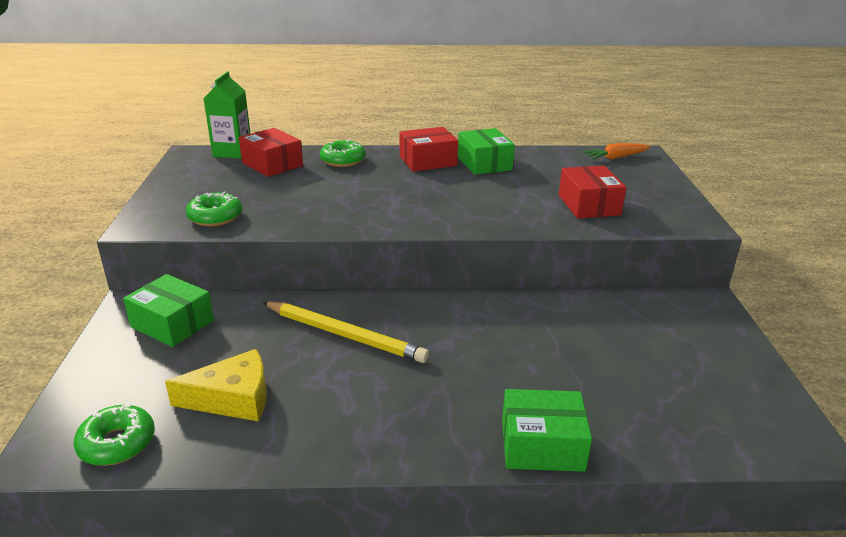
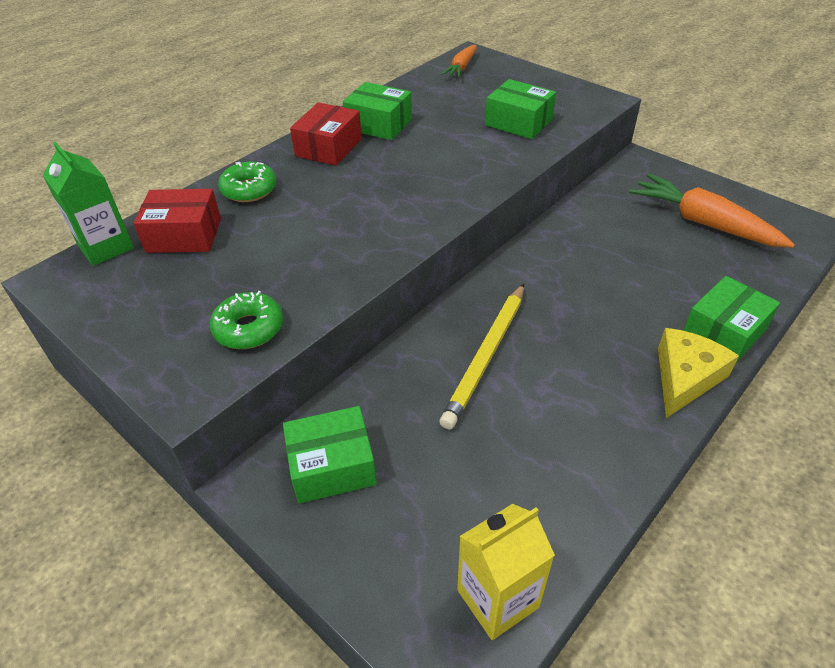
camera: 45 degrees left, 15 degrees up
green donut [73,404,155,466] -> yellow carton [457,504,555,640]
yellow cheese [165,349,267,421] -> yellow cheese moved to [658,328,739,418]
yellow pencil [263,301,429,363] -> yellow pencil turned 135 degrees clockwise [439,284,524,430]
red box [559,166,626,218] -> green box [485,79,556,139]
none -> orange carrot [629,173,795,248]

